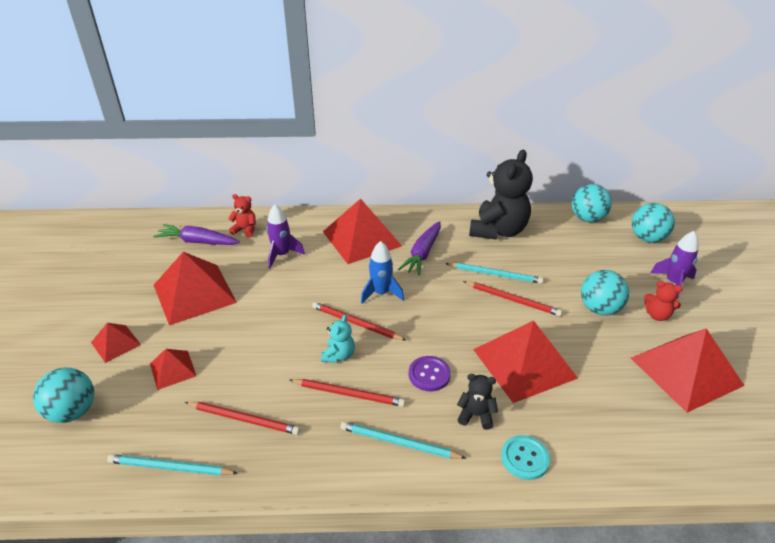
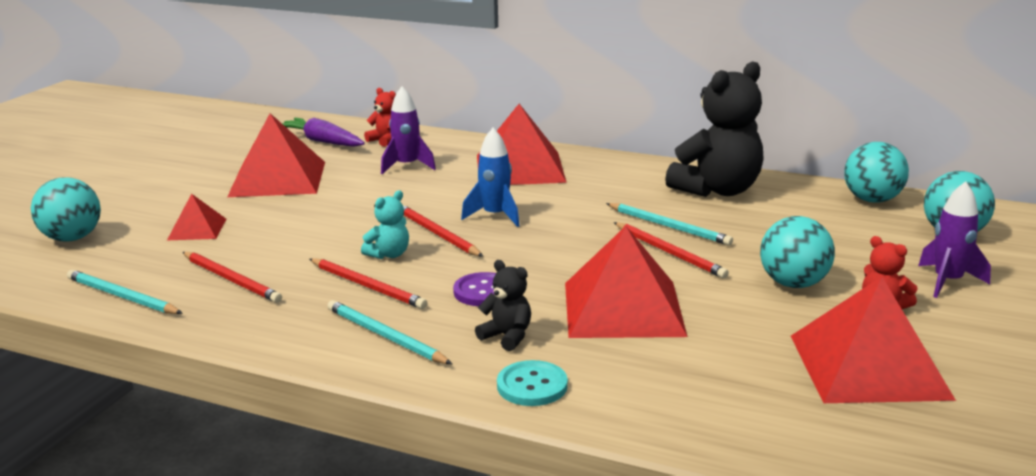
camera: 25 degrees right, 15 degrees down
red pyramid [91,323,141,363] -> none
purple carrot [398,221,441,276] -> none

